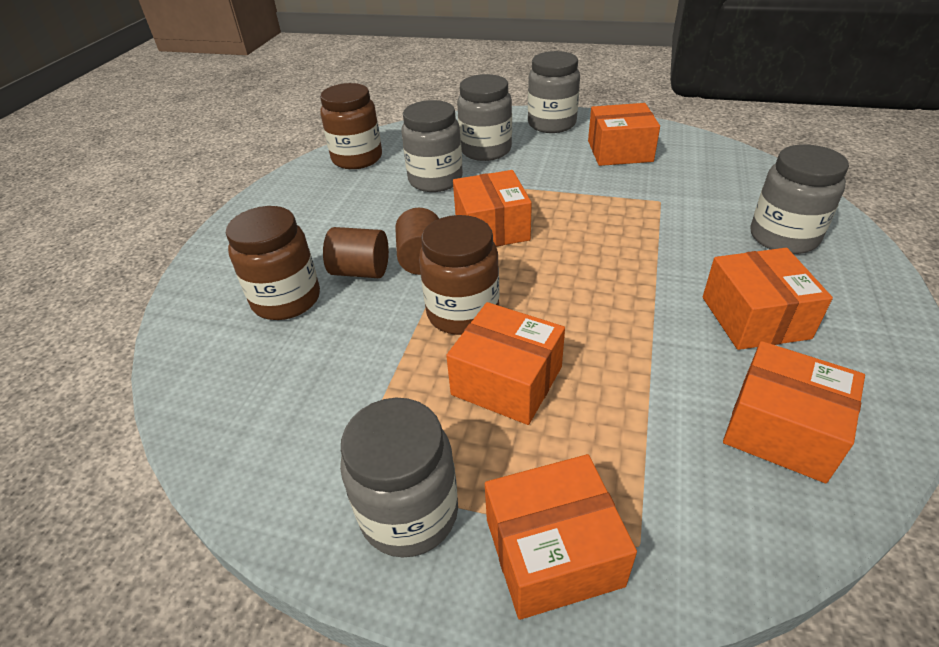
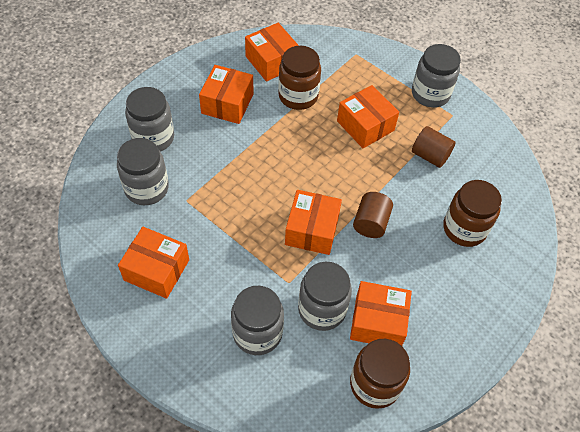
camera: 160 degrees left, 15 degrees up
brown cylinder [323,227,389,278] -> brown cylinder moved to [412,126,456,168]
brown jar [419,215,499,335] -> brown jar moved to [278,46,321,110]
orange box [485,454,637,620] -> orange box moved to [350,281,412,346]
grey jar [528,51,580,133] -> grey jar moved to [117,138,169,205]

